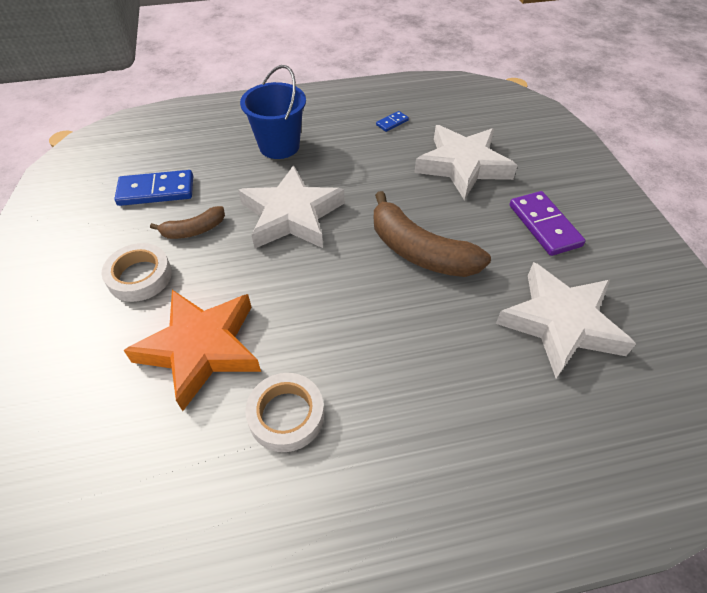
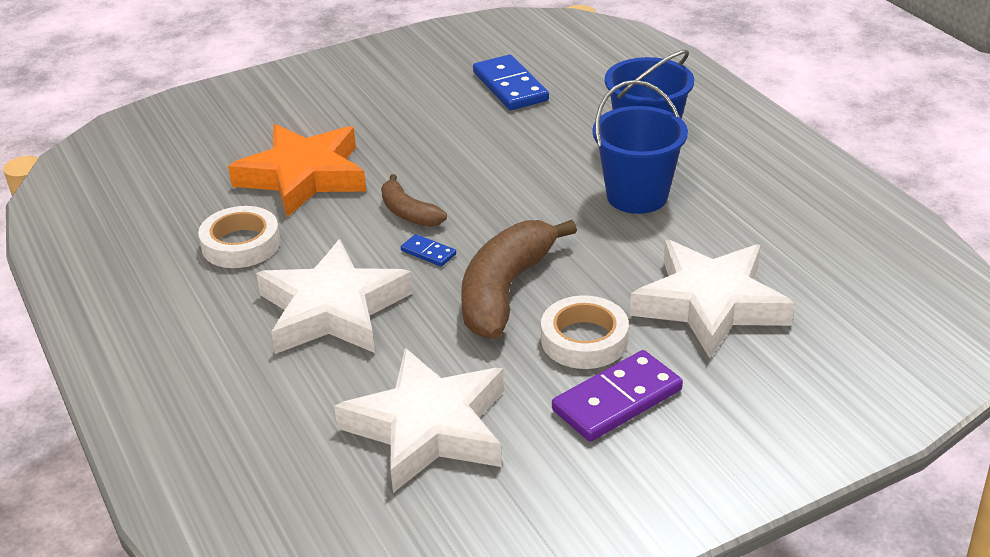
camera: 75 degrees right, 15 degrees down
white tape [101,243,172,302] -> white tape moved to [541,296,629,369]
brown banana [150,206,225,239] -> brown banana moved to [381,174,447,227]
white star [238,165,344,248] -> white star moved to [256,239,413,354]
blue domino [376,111,409,132] -> blue domino moved to [401,234,456,267]
none -> blue bucket [592,80,688,214]

